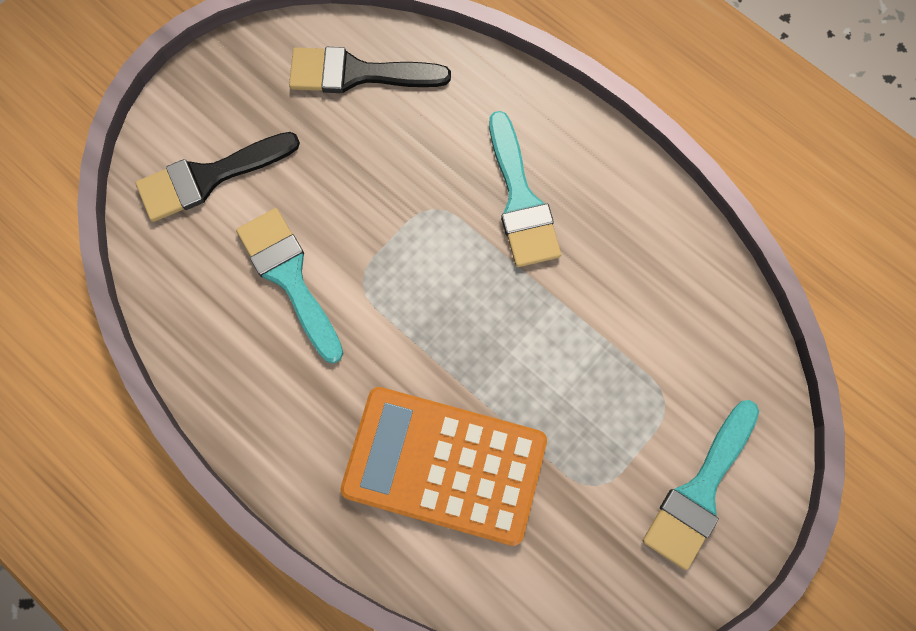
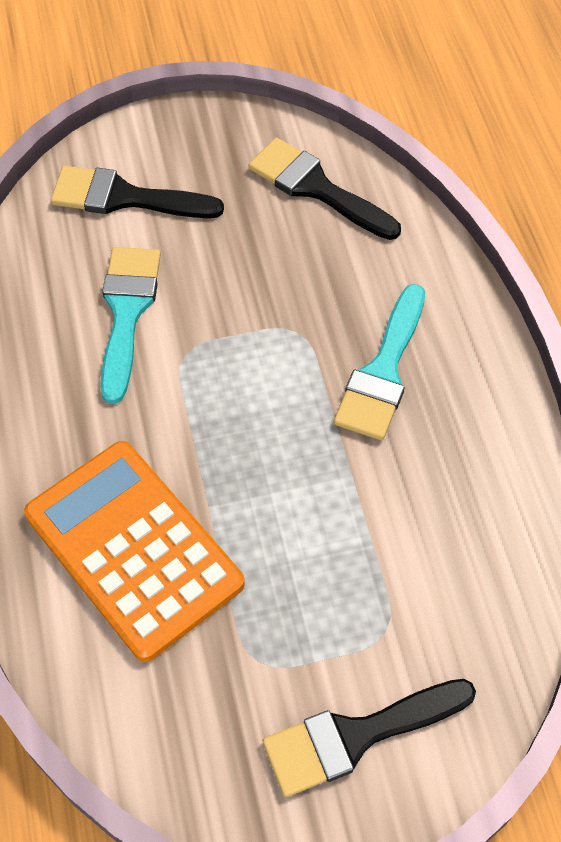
camera: 35 degrees right, 15 degrees down
turquoise brush [643,400,759,570] -> black brush [263,679,476,797]

